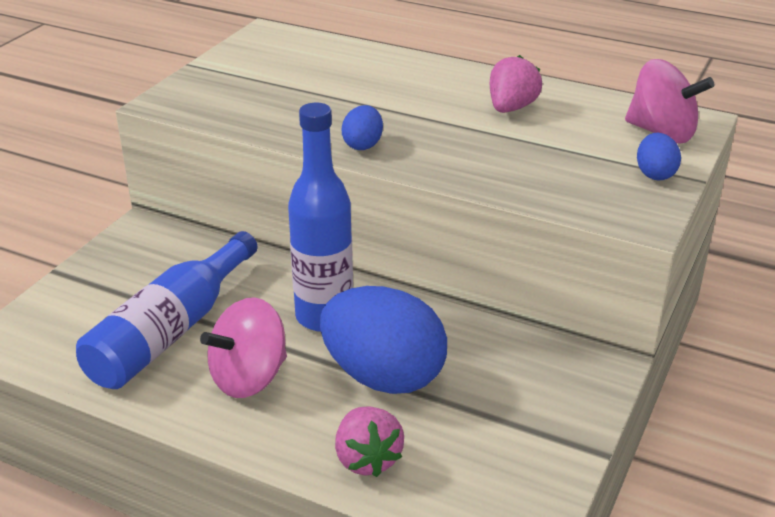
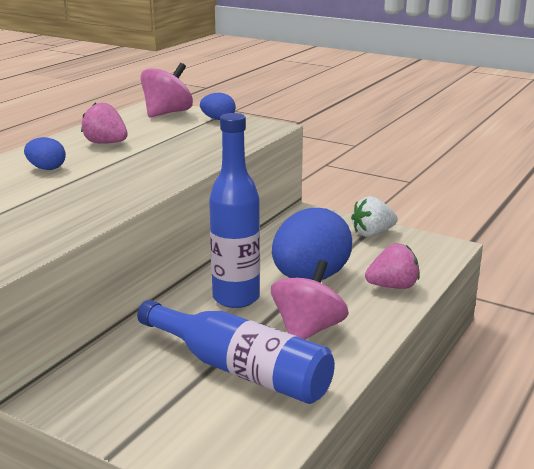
camera: 85 degrees left, 10 degrees down
pink spinning top [200,297,287,398] -> pink spinning top turned 120 degrees counterclockwise [271,260,349,340]
blue egg [342,105,383,150] -> blue egg moved to [24,137,66,170]
none -> white strawberry [351,196,398,237]

